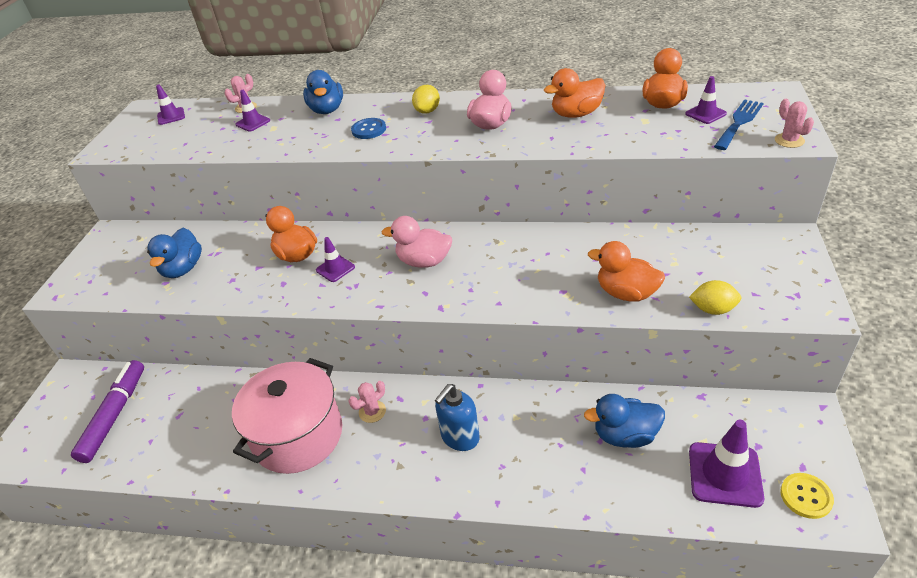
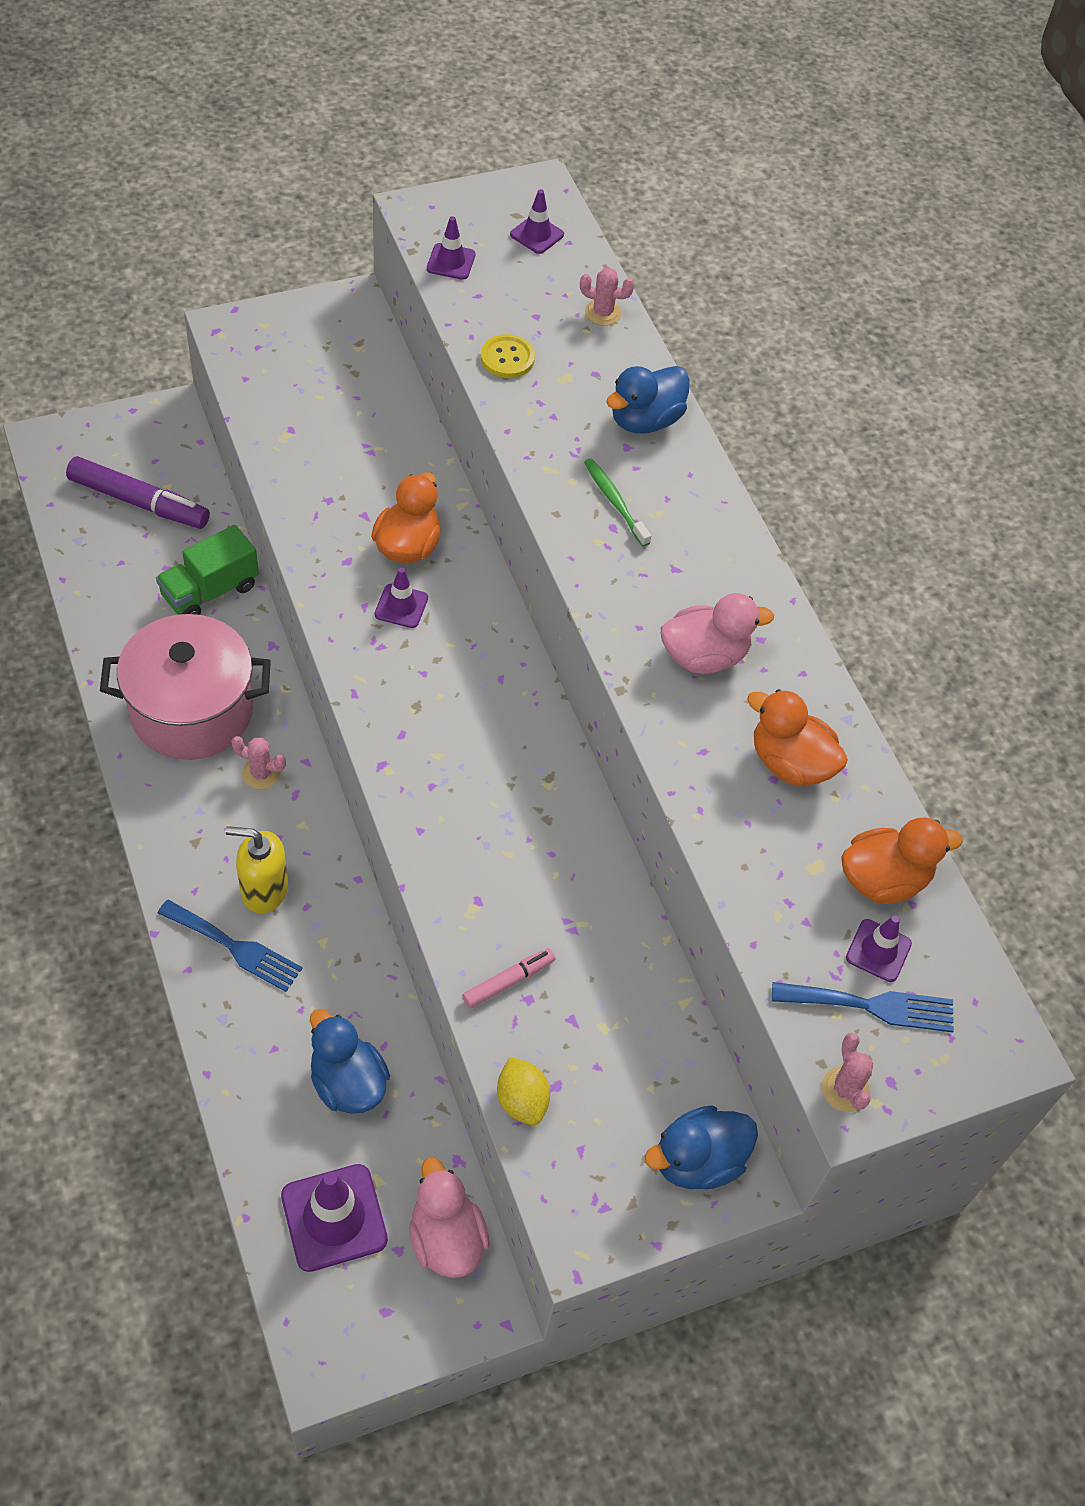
camera: 50 degrees right, 15 degrees up
purple marker [71,360,144,463] -> purple marker turned 45 degrees clockwise [66,456,210,529]
blue duck [147,228,202,278] -> blue duck moved to [644,1106,758,1189]
purple traffic cone [235,90,270,132] -> purple traffic cone moved to [427,216,475,280]
blue button [351,118,386,139] -> green toothbrush [584,458,651,547]
pink duck [381,216,452,268] -> pink duck moved to [409,1158,489,1278]
yellow lemon [412,85,440,114] -> none
blue soap dispenser [435,384,480,451] -> yellow soap dispenser [225,826,288,914]
orange duck [588,241,665,302] -> pink marker [462,948,555,1009]
pink cactus [775,99,814,148] -> pink cactus turned 45 degrees counterclockwise [822,1033,873,1112]
yellow button [780,473,834,519] -> yellow button moved to [480,334,535,378]
none -> green truck [156,525,259,615]
none -> blue fork [158,899,303,992]

